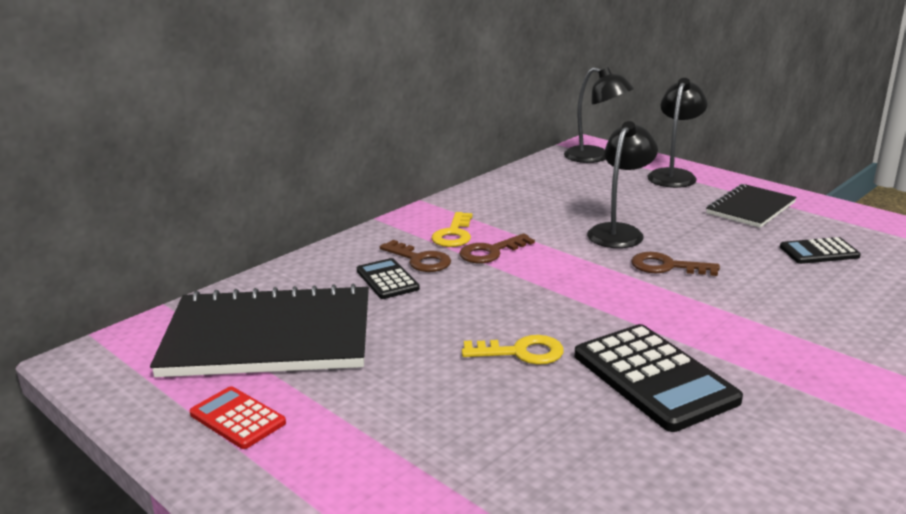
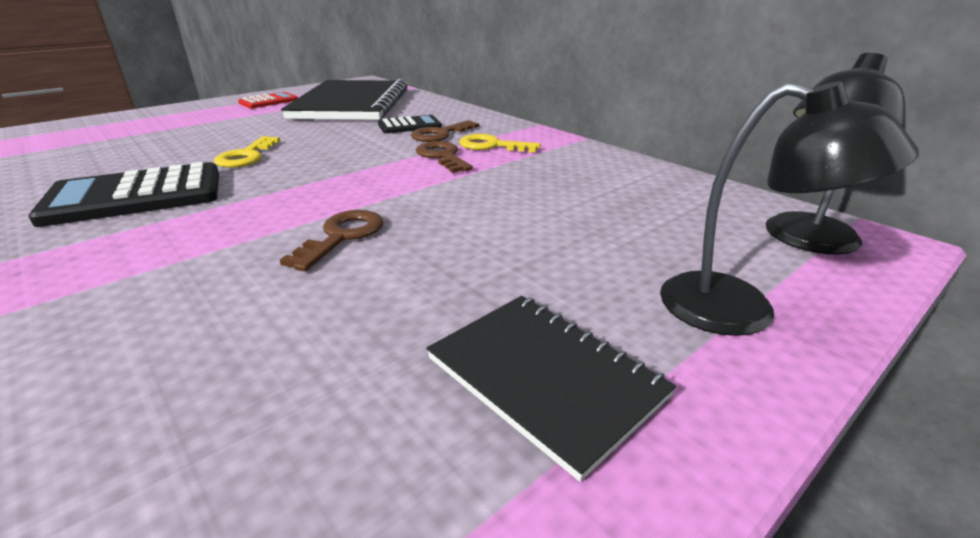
camera: 95 degrees right, 5 degrees up
black lamp [587,121,658,248] -> none
black calculator [780,237,861,264] -> none

